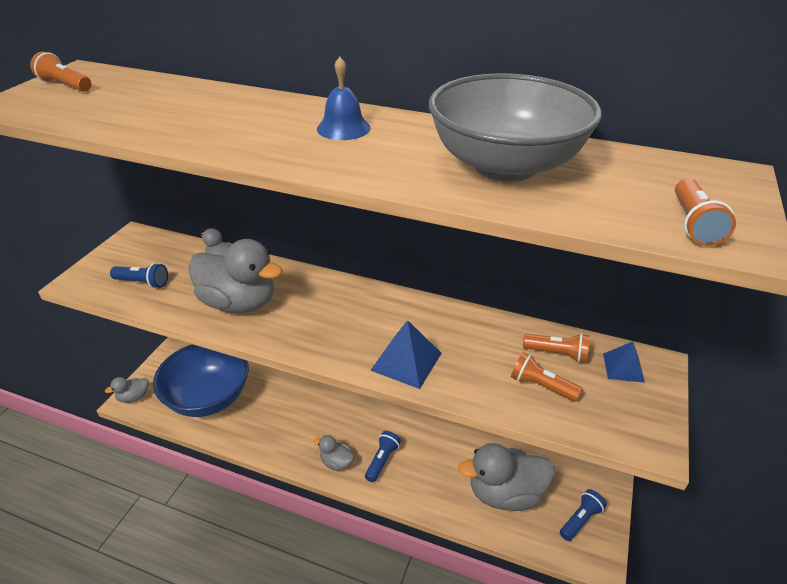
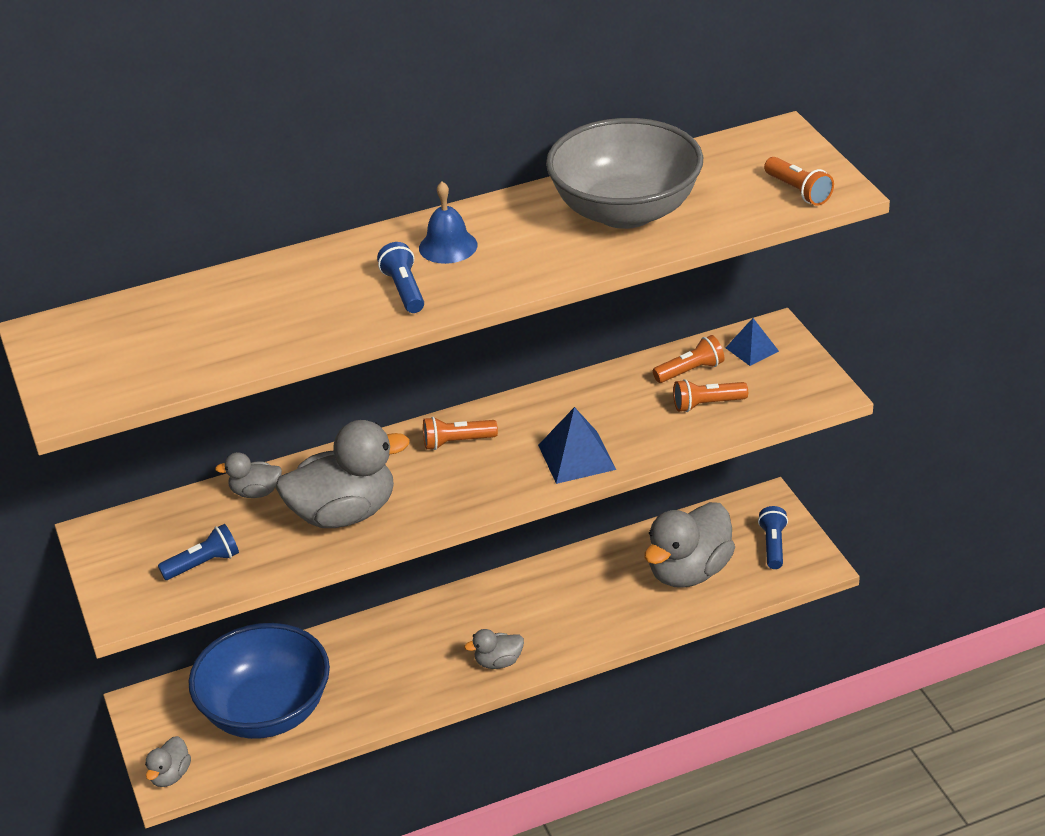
camera: 40 degrees left, 0 degrees up
orange flashlight [30,52,91,92] -> orange flashlight moved to [423,417,498,450]
blue flashlight [365,431,401,482] -> blue flashlight moved to [377,242,424,313]

